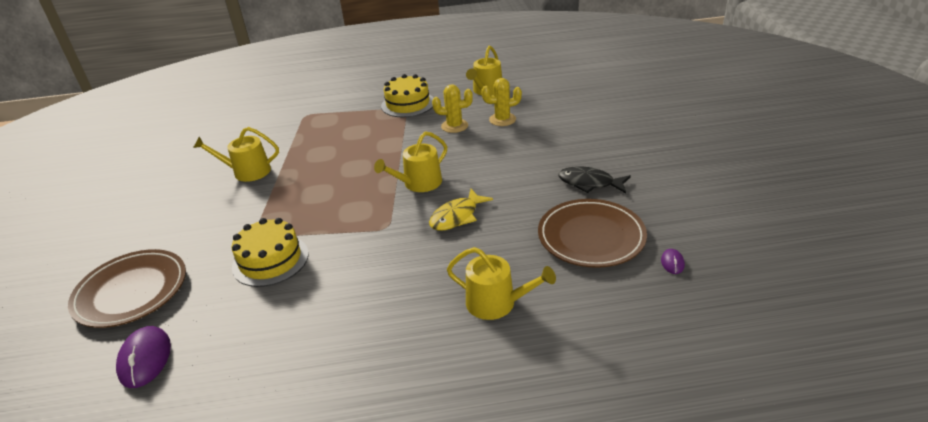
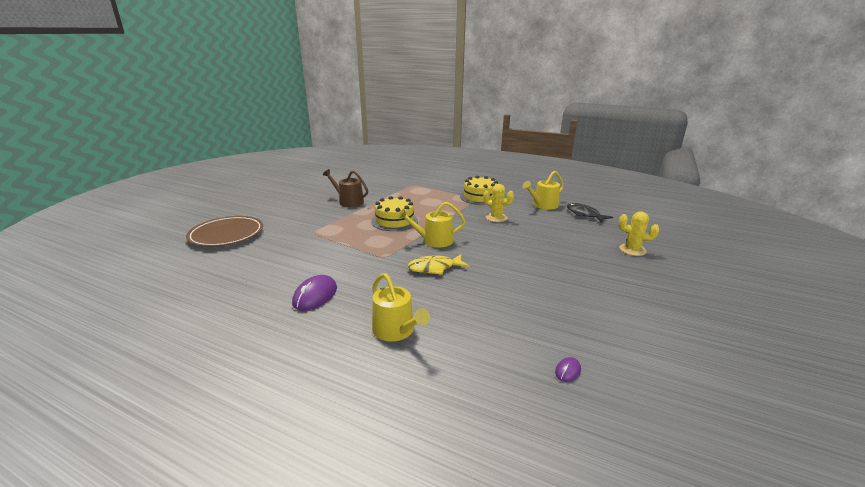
camera: 30 degrees right, 10 degrees down
purple mouse [116,326,171,388] -> purple mouse moved to [292,275,337,311]
yellow watering can [193,127,279,182] -> brown watering can [323,169,368,207]
yellow cake [232,218,309,287] -> yellow cake moved to [371,196,418,231]
yellow cactus [481,78,522,126] -> yellow cactus moved to [619,211,659,256]
brown plate [538,199,647,268] -> none
black fish [558,166,631,193] -> black fish moved to [567,203,613,223]

